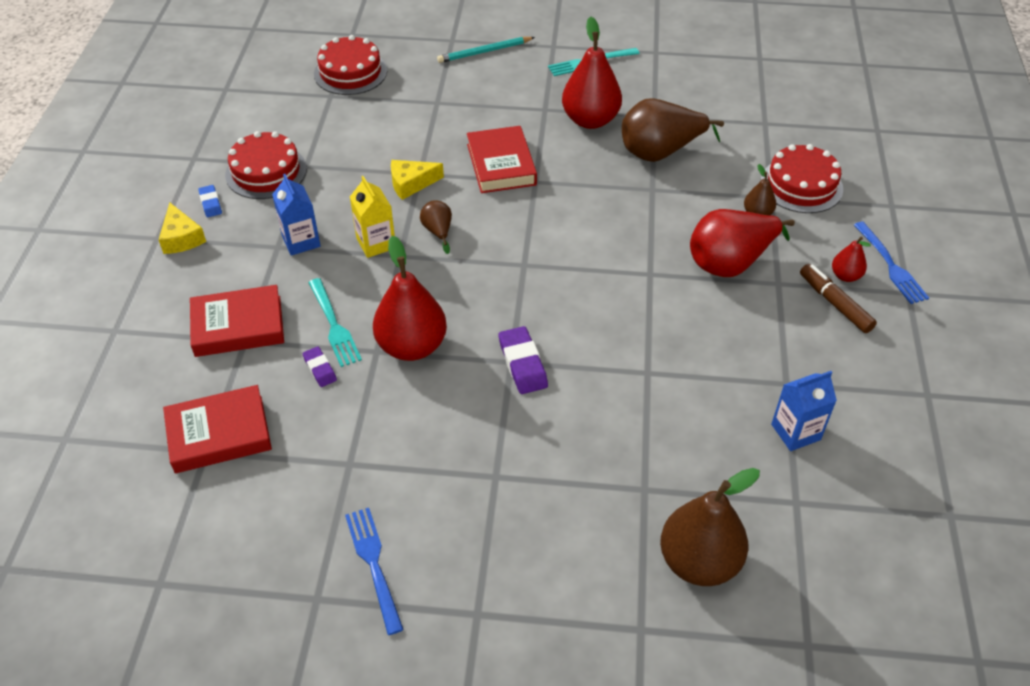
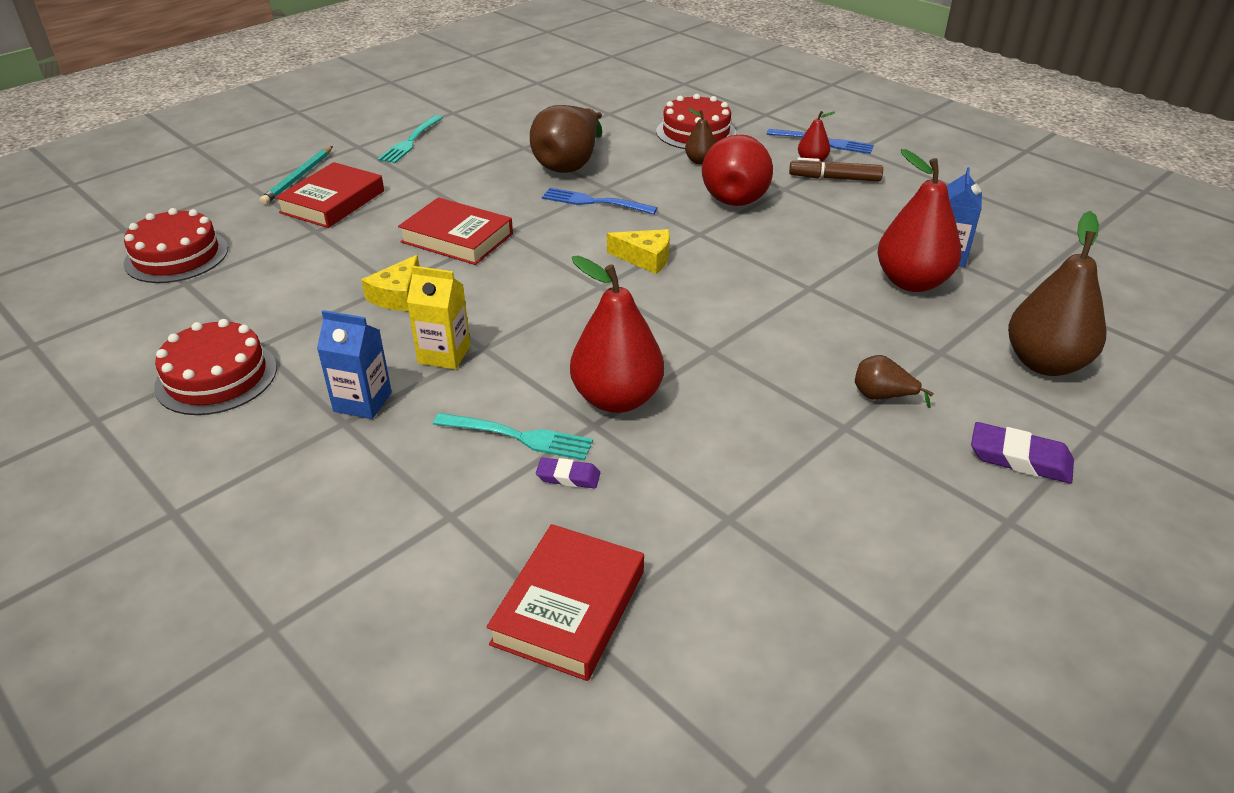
camera: 50 degrees left, 10 degrees down
yellow cheese [159,203,206,254] -> yellow cheese moved to [607,229,670,274]
red book [190,285,284,357] -> red book moved to [275,162,384,228]
blue eraser [198,185,222,217] -> none
blue fork [345,508,404,635] -> blue fork moved to [542,188,658,214]
brown pear [420,200,452,254] -> brown pear moved to [855,355,934,408]
purple eraser [499,326,548,394] -> purple eraser moved to [971,422,1074,483]
red pear [562,17,622,129] -> red pear moved to [878,149,962,292]

